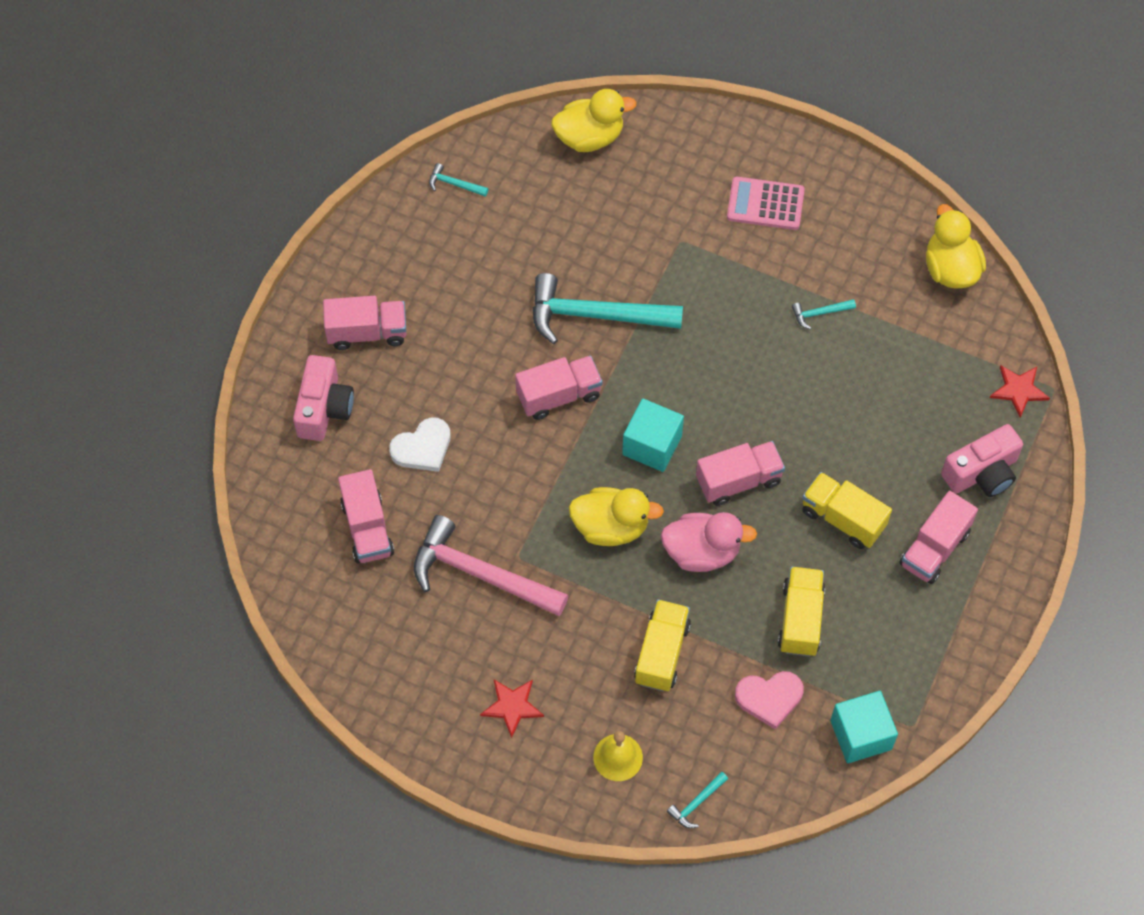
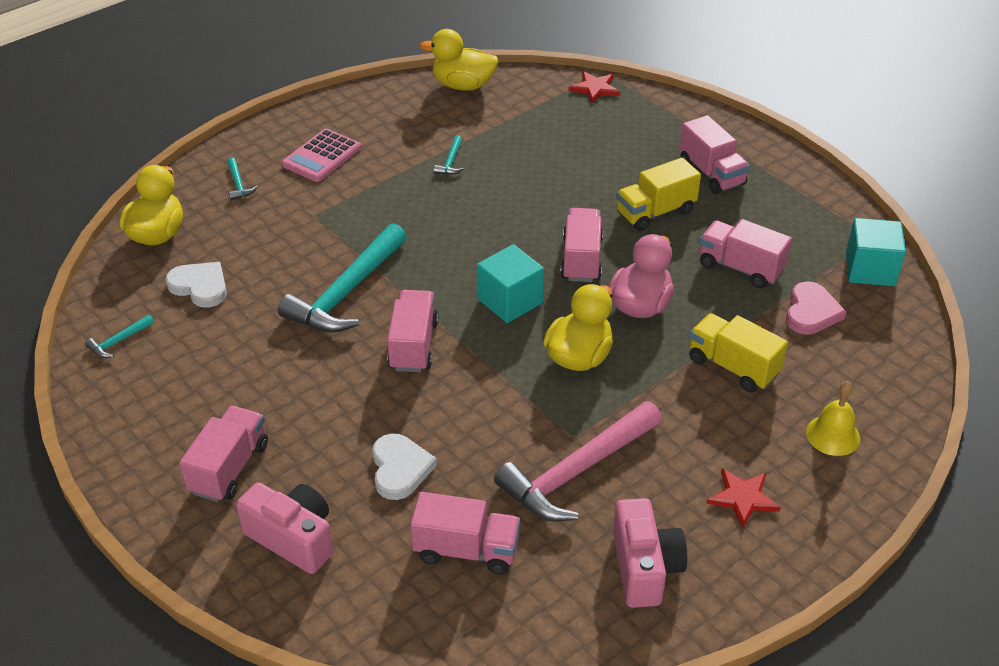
camera: 65 degrees left, 20 degrees down
turquoise hammer [667,772,728,828] -> turquoise hammer moved to [227,158,258,200]
yellow truck [778,566,825,657] -> pink truck [699,219,792,288]
pink camera [941,424,1023,497] -> pink camera moved to [613,498,687,608]
none -> white heart [165,262,227,308]

